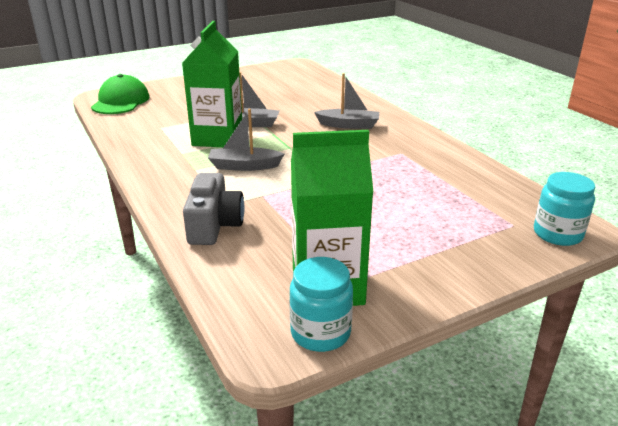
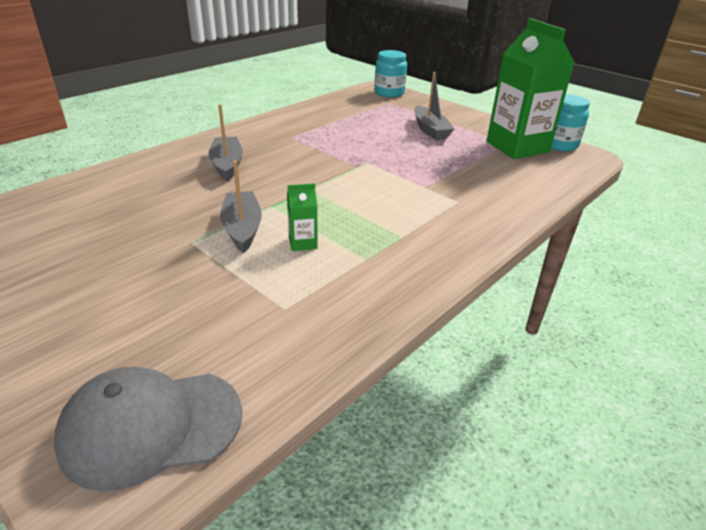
camera: 110 degrees left, 5 degrees up
green cap [91,74,149,114] -> grey cap [54,367,242,491]
green carton [182,21,242,147] -> green carton [287,183,318,251], size x0.41
grey camera [183,173,245,245] -> none
grey boat [208,109,284,171] -> grey boat moved to [414,72,455,140]

